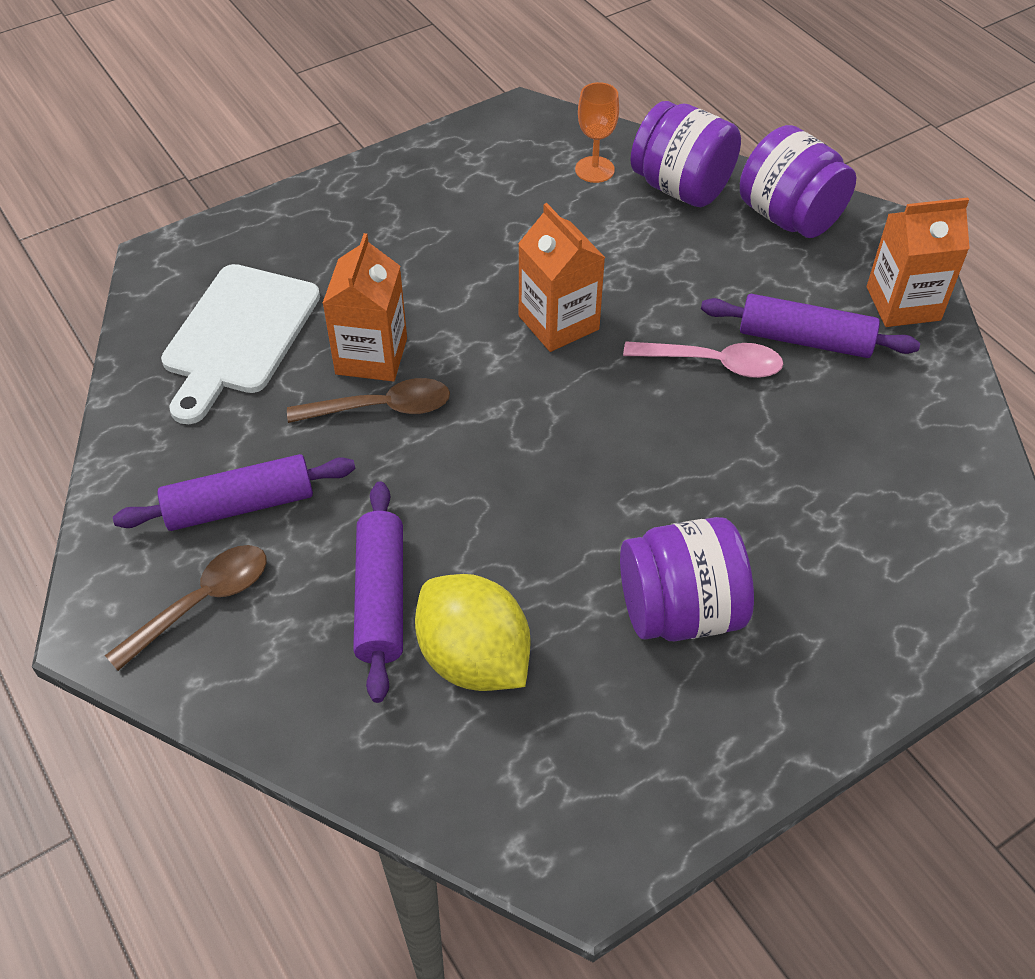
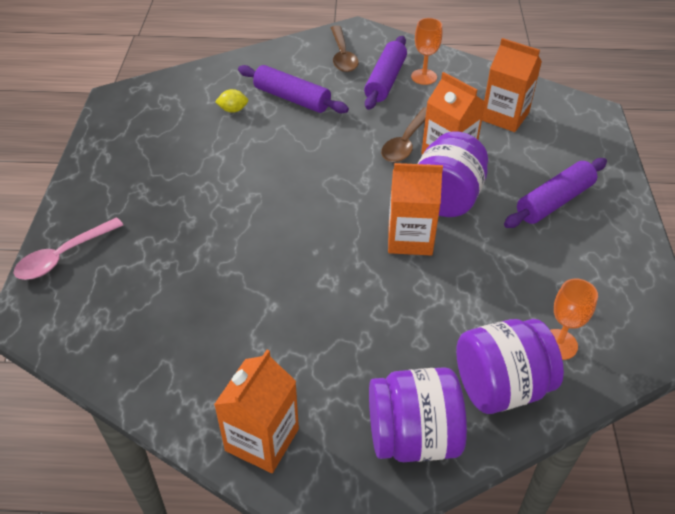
camera: 125 degrees right, 5 degrees down
white cutting board [161,264,320,424] -> orange carton [482,38,542,132]
yellow lemon [415,574,531,691] -> yellow lemon [215,89,248,113], size x0.43
purple jar [620,517,754,641] -> purple jar moved to [417,131,488,217]
pink spoon [623,341,783,378] -> pink spoon moved to [14,217,123,280]
purple rolling pin [701,294,920,358] -> purple rolling pin moved to [504,158,607,228]
none -> orange goblet [411,18,442,85]

